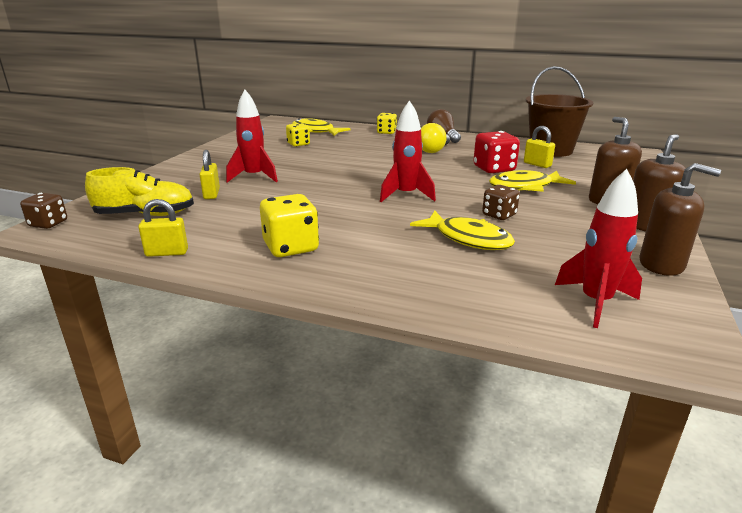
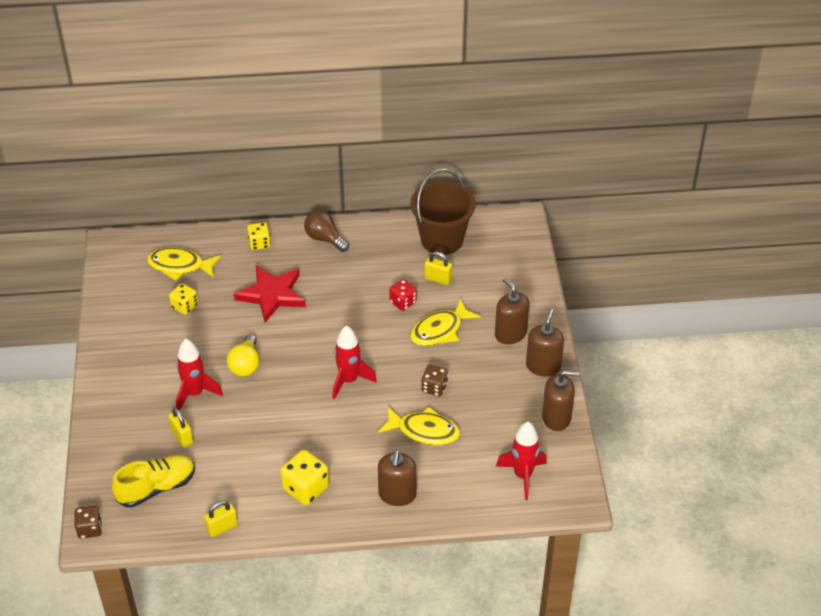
camera: 25 degrees left, 20 degrees up
yellow light bulb [421,123,450,153] -> yellow light bulb moved to [226,334,259,376]
red dice [473,131,520,174] -> red dice [389,279,417,311], size x0.64
none -> red star [234,265,306,322]
none -> brown soap dispenser [378,450,417,506]

